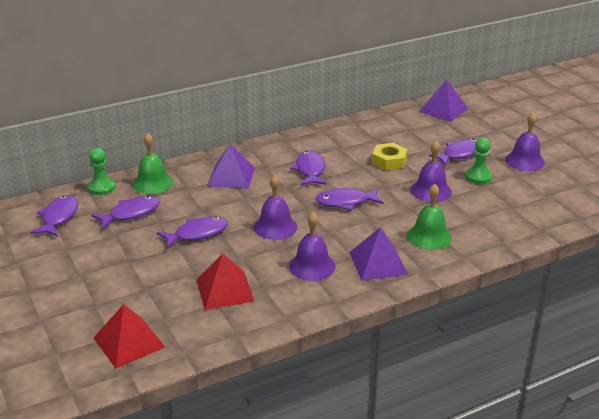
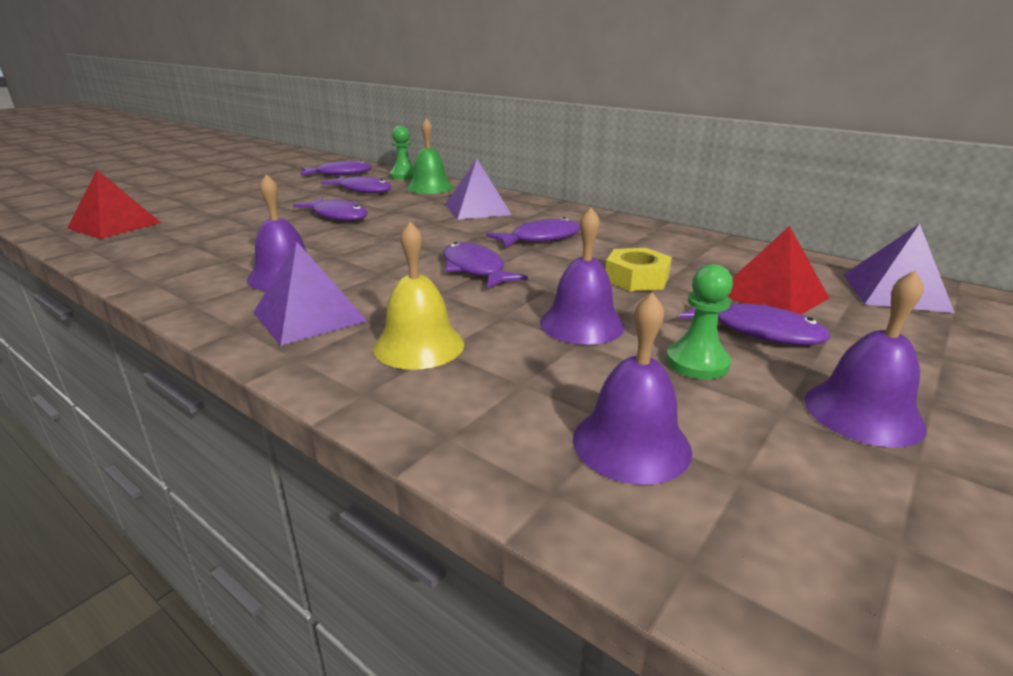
camera: 65 degrees right, 5 degrees down
red pyramid [196,253,255,310] -> red pyramid moved to [727,226,829,314]
purple bell [254,175,297,240] -> purple bell moved to [573,292,692,485]
green bell [407,184,452,250] -> yellow bell [373,222,464,370]

